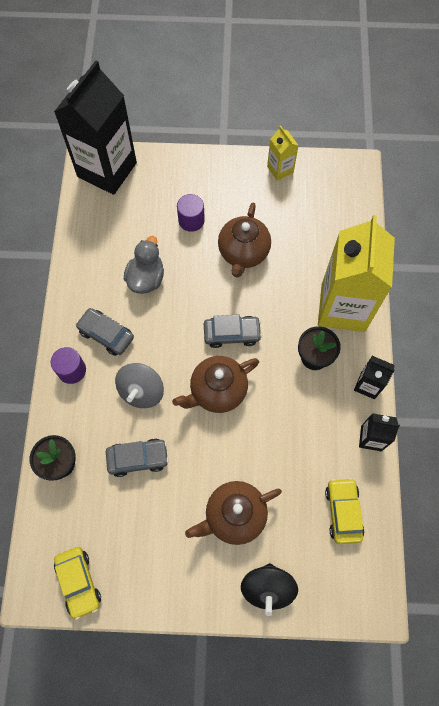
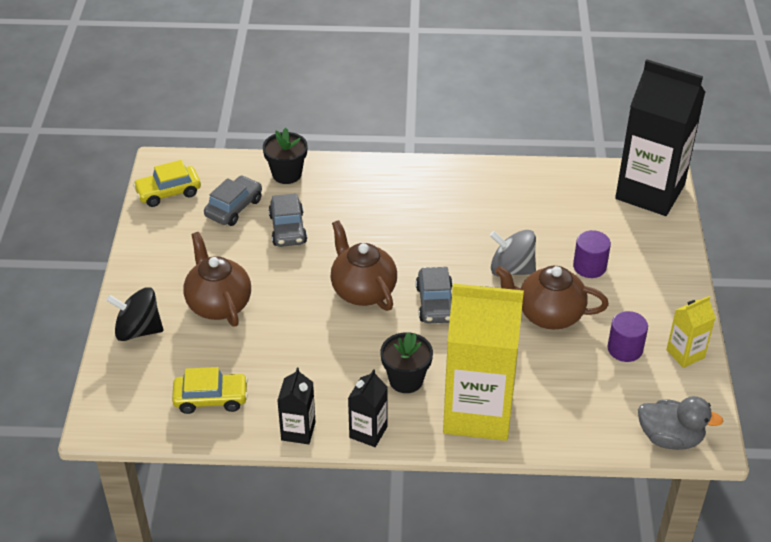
camera: 90 degrees right, 25 degrees down
purple cylinder [51,347,86,384] -> purple cylinder moved to [608,311,648,362]
grey car [75,308,134,356] -> grey car moved to [204,175,262,226]
grey spinning top [115,363,164,408] -> grey spinning top moved to [490,230,536,276]
grey duck [124,236,164,294] -> grey duck moved to [638,396,724,450]

